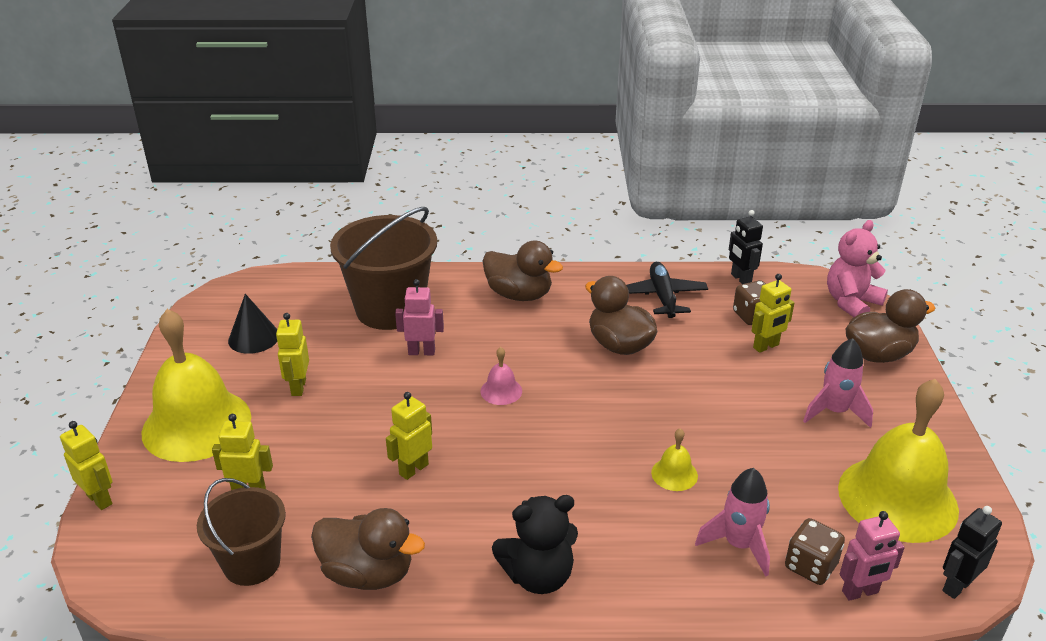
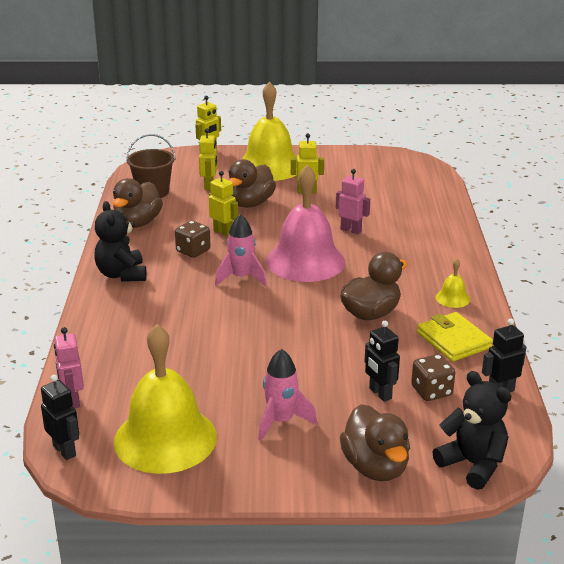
camera: 90 degrees right, 5 degrees down
black cone [228,294,277,354] -> none
brown bucket [330,207,437,330] -> none
pink robot [395,279,444,355] -> pink robot turned 60 degrees counterclockwise [336,169,370,234]
pink bell [480,347,522,405] -> pink bell [266,165,345,282], size x2.43
brown duck [482,241,563,301] -> brown duck moved to [229,159,276,208]
black plane [626,262,708,318] -> yellow wallet [417,312,493,362]
yellow bell [651,428,698,491] -> yellow bell moved to [436,259,470,308]
pink rocket [695,468,770,577] -> pink rocket moved to [215,214,267,287]
yellow robot [752,274,794,353] -> black robot [364,321,400,402]
brown dice [785,518,845,585] -> brown dice moved to [175,221,210,258]
pink teddy bear [827,220,888,317] -> black teddy bear [432,371,511,490]

